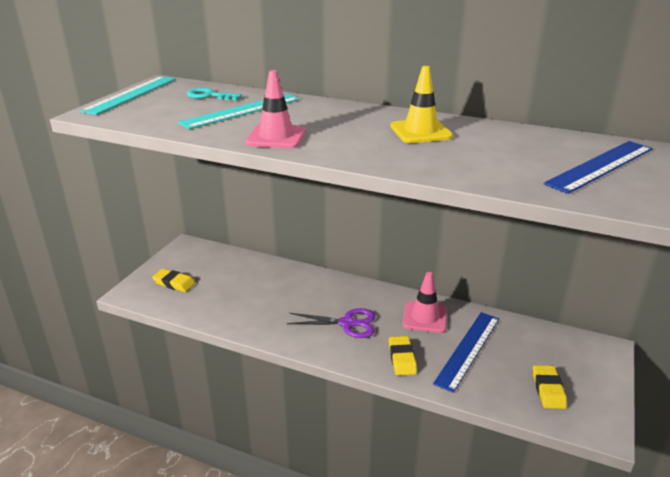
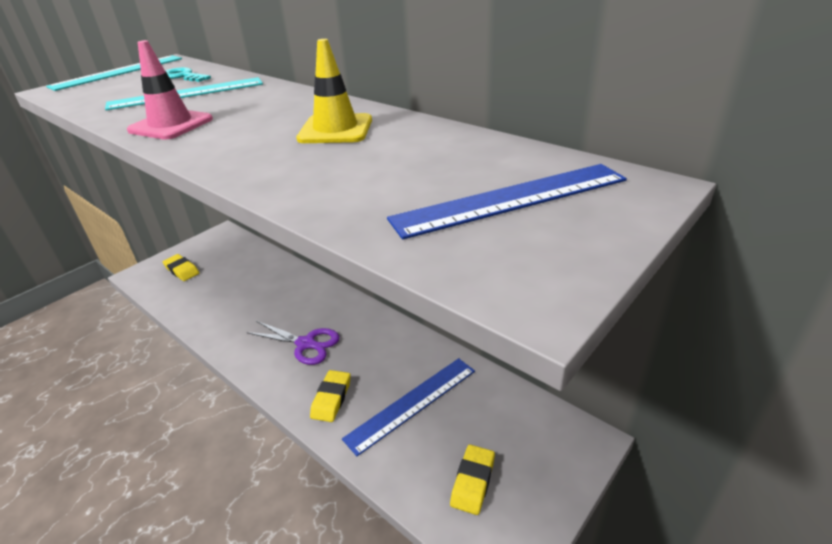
camera: 20 degrees right, 5 degrees up
pink traffic cone [403,272,447,333] -> none

